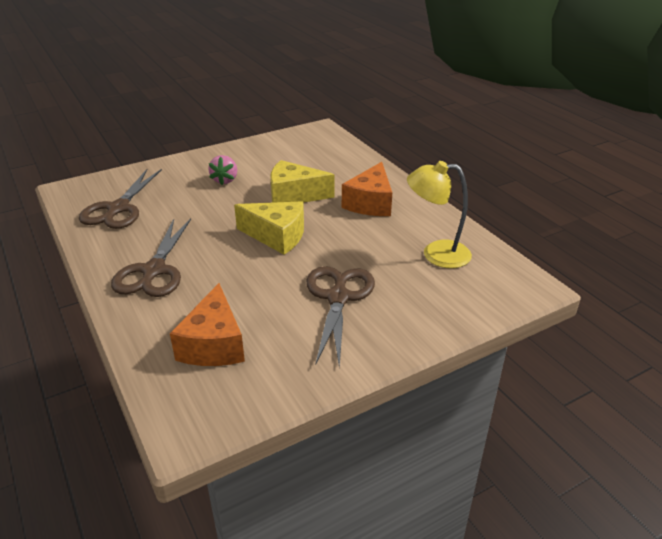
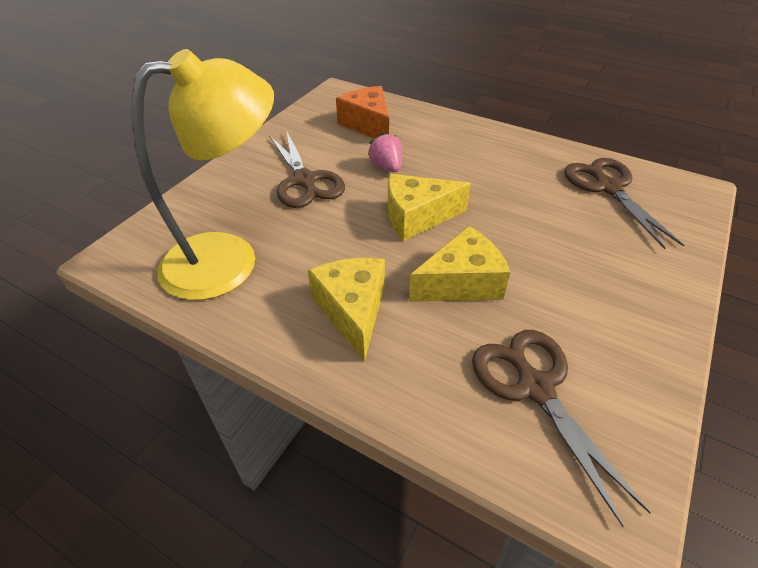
camera: 150 degrees right, 10 degrees up
brown scissors [111,219,191,297] -> brown scissors moved to [472,330,651,527]
pink strawberry [208,155,237,185] -> pink strawberry moved to [368,132,402,172]
orange cheese [342,162,392,216] -> yellow cheese [308,258,385,362]
yellow lamp [407,161,472,268] -> yellow lamp [132,49,274,300], size x1.62

